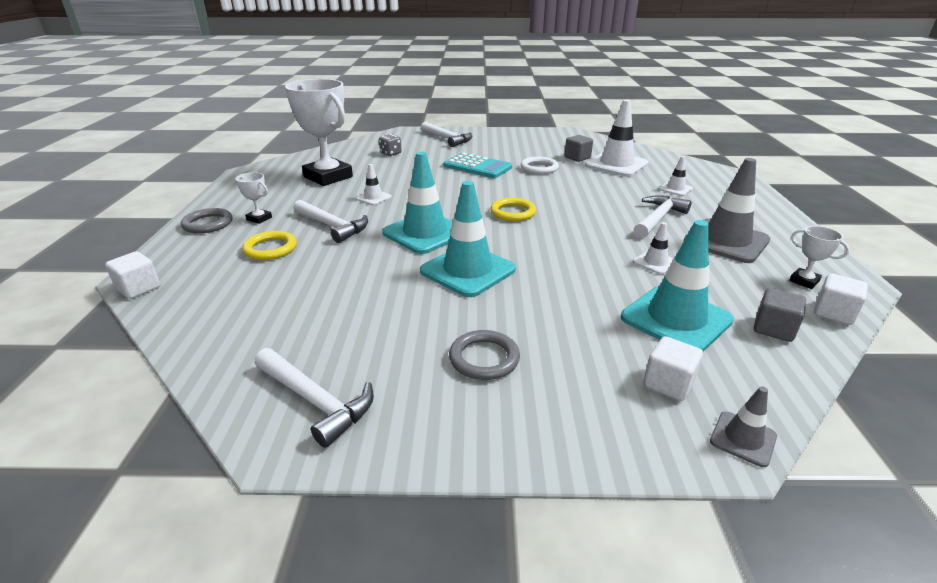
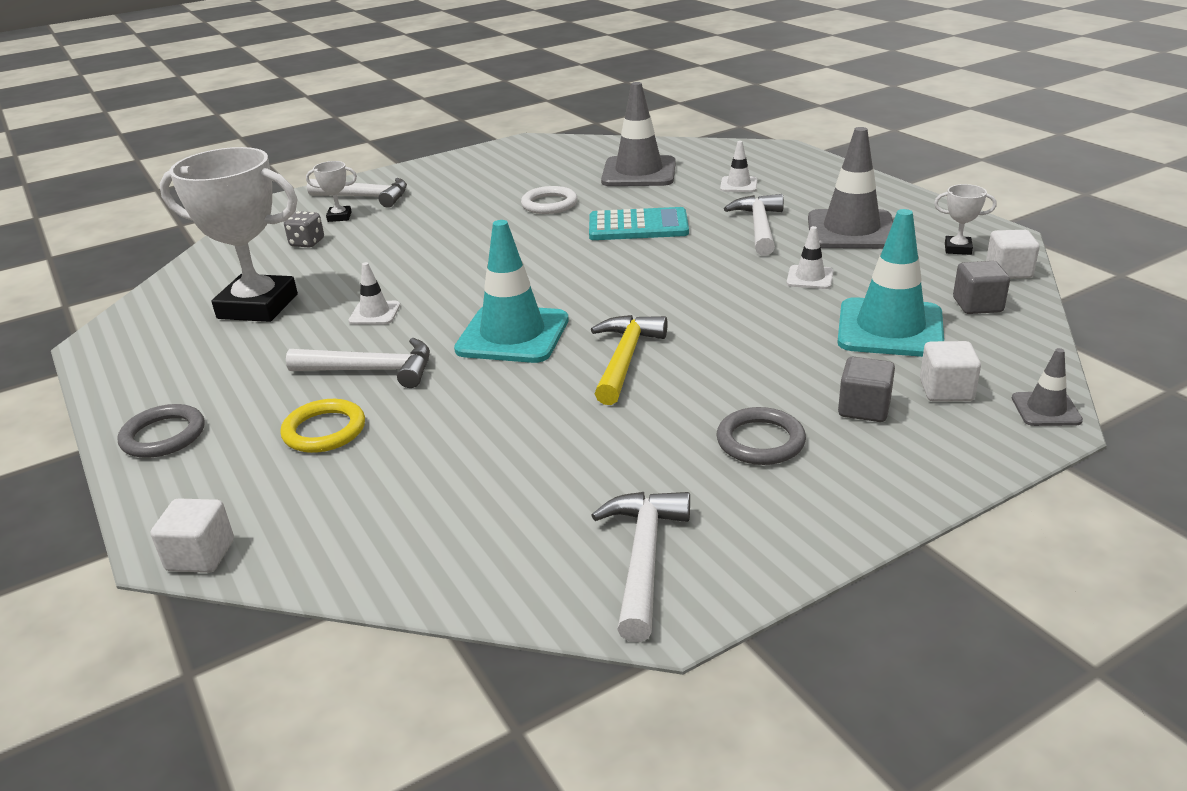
camera: 30 degrees left, 0 degrees up
white trophy [236,172,272,224] -> white trophy moved to [306,161,357,222]
white hammer [254,348,374,448] -> white hammer turned 90 degrees counterclockwise [591,492,690,642]
turquoise traffic cone [420,181,516,297] -> yellow hammer [591,315,668,405]
turquoise calculator [443,153,512,178] -> turquoise calculator moved to [589,207,689,240]
yellow ring [491,198,536,221] -> none
grey cube [564,135,593,162] -> grey cube moved to [838,357,895,422]
white traffic cone [585,100,649,177] -> grey traffic cone [601,82,676,186]

